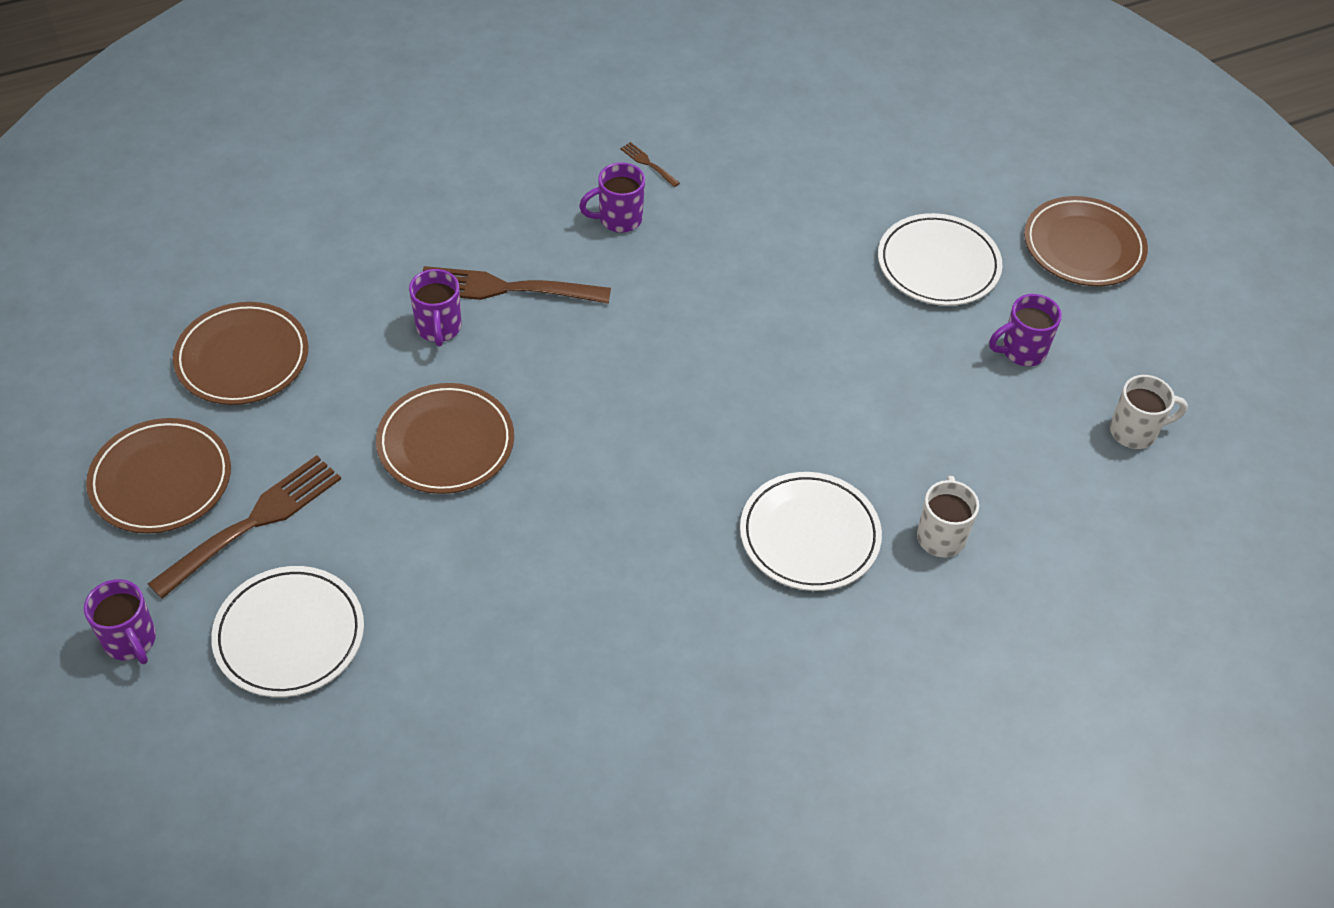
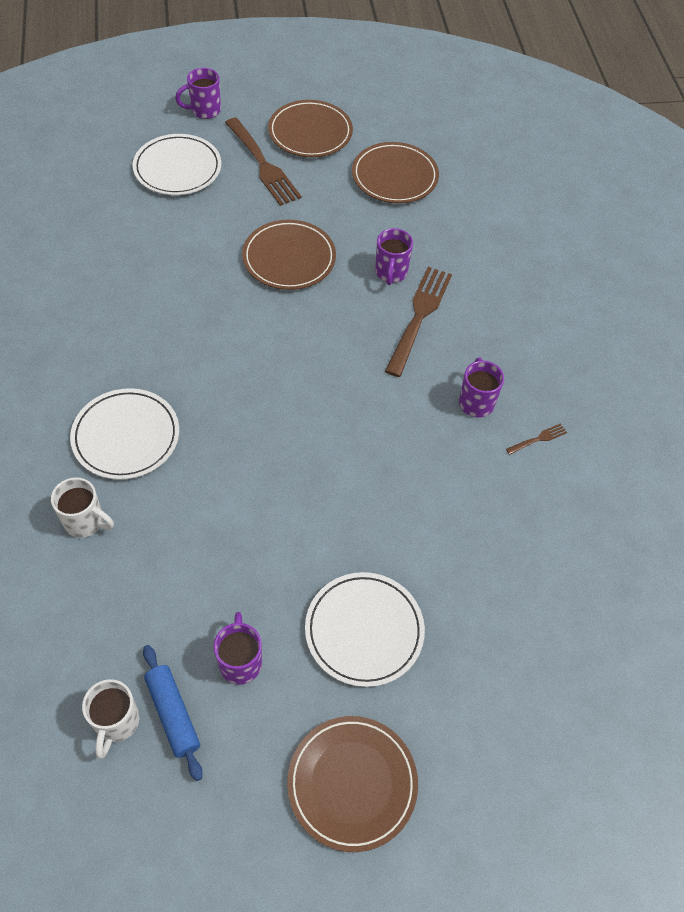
camera: 105 degrees right, 5 degrees up
purple mug [409,269,461,347] -> purple mug turned 90 degrees counterclockwise [375,228,413,285]
none -> blue rolling pin [143,645,203,781]

